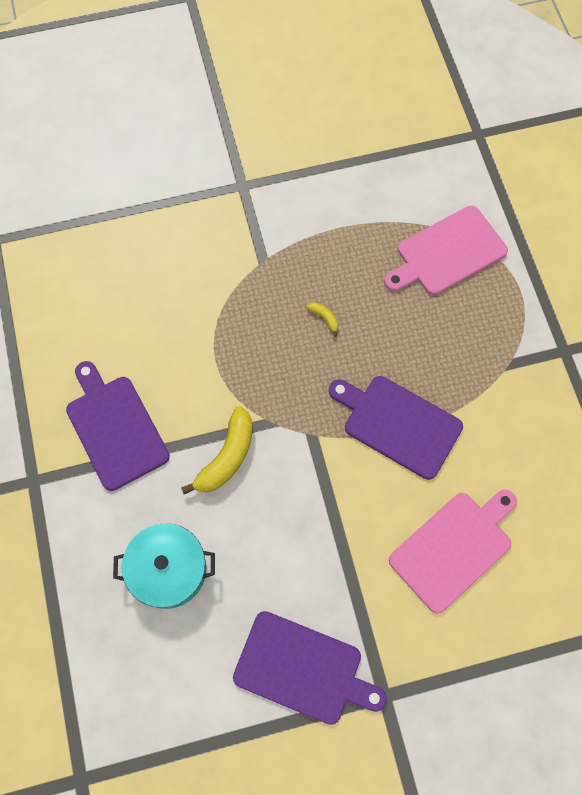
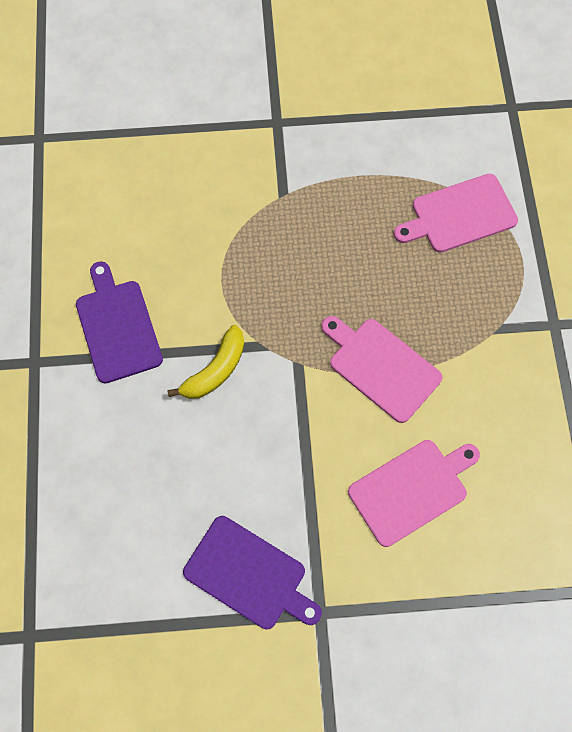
camera: 10 degrees right, 0 degrees up
turquoise pot [113,523,215,609] -> none
yellow banana [307,302,339,337] -> none
purple cutting board [329,376,463,480] -> pink cutting board [322,316,443,423]

